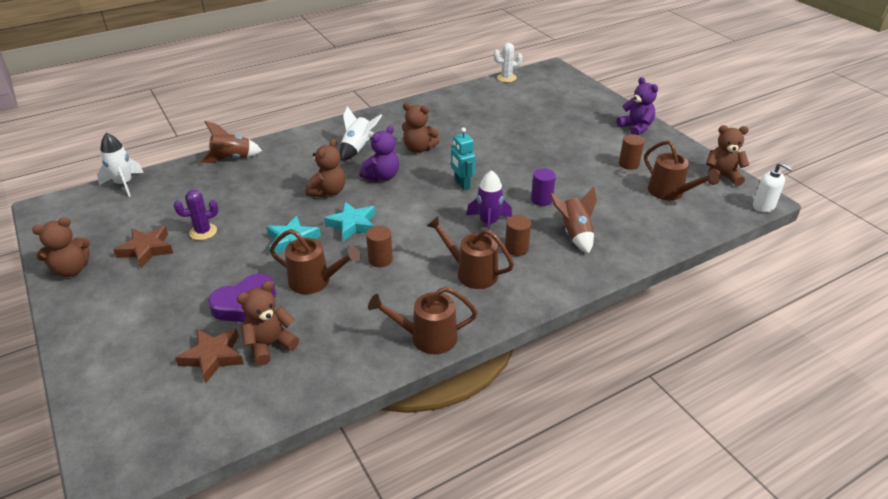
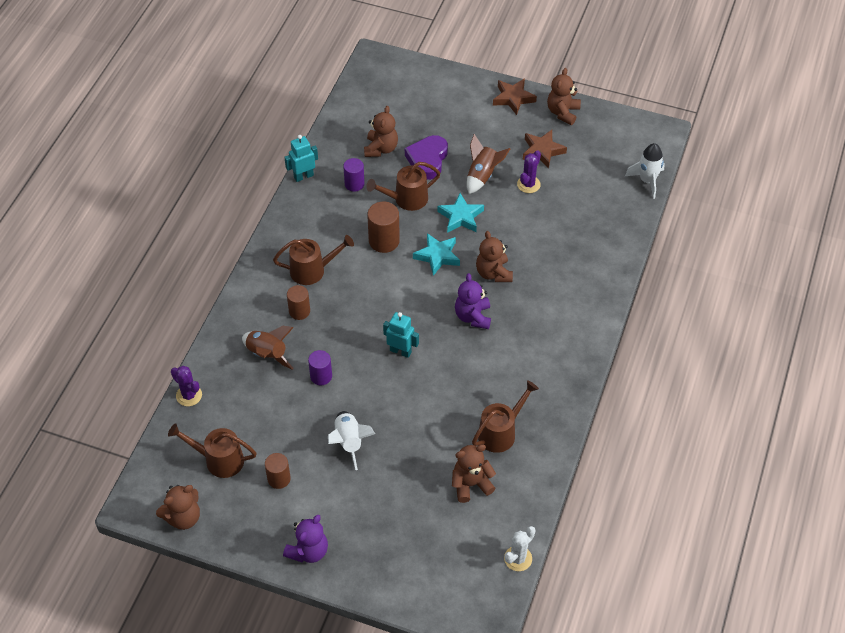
camera: 140 degrees right, 15 degrees up
brown star [175,328,244,384] -> brown star moved to [493,78,537,115]
brown rocket [200,121,262,163] -> brown rocket moved to [467,134,510,194]
white rocket [340,106,382,161] -> white rocket moved to [328,411,375,470]
brown cylinder [366,226,393,267] -> brown cylinder [367,202,400,253], size x1.50
brown watering can [368,287,478,354] -> brown watering can moved to [472,381,539,453]
brown teddy bear [402,102,439,153] -> brown teddy bear moved to [452,444,496,503]
purple rocket [466,170,512,235] -> none
purple teddy bear [617,77,658,135] -> purple teddy bear turned 75 degrees counterclockwise [283,515,328,563]
white soap dispenser [753,162,793,212] -> none
none -> purple cactus [171,366,202,406]
none -> turquoise robot [284,135,318,182]
none -> purple cylinder [343,158,365,192]

